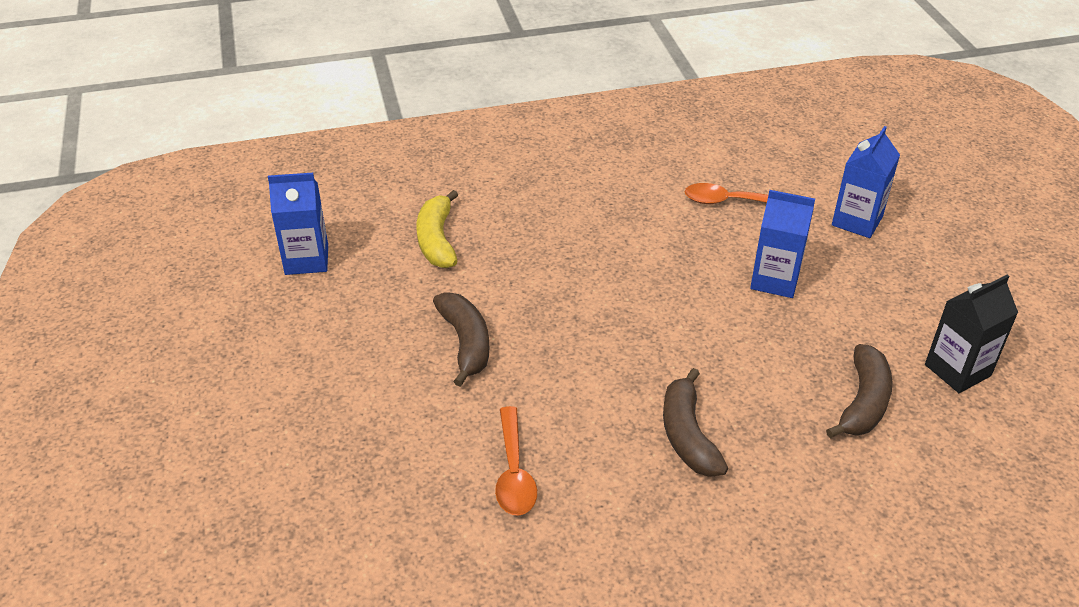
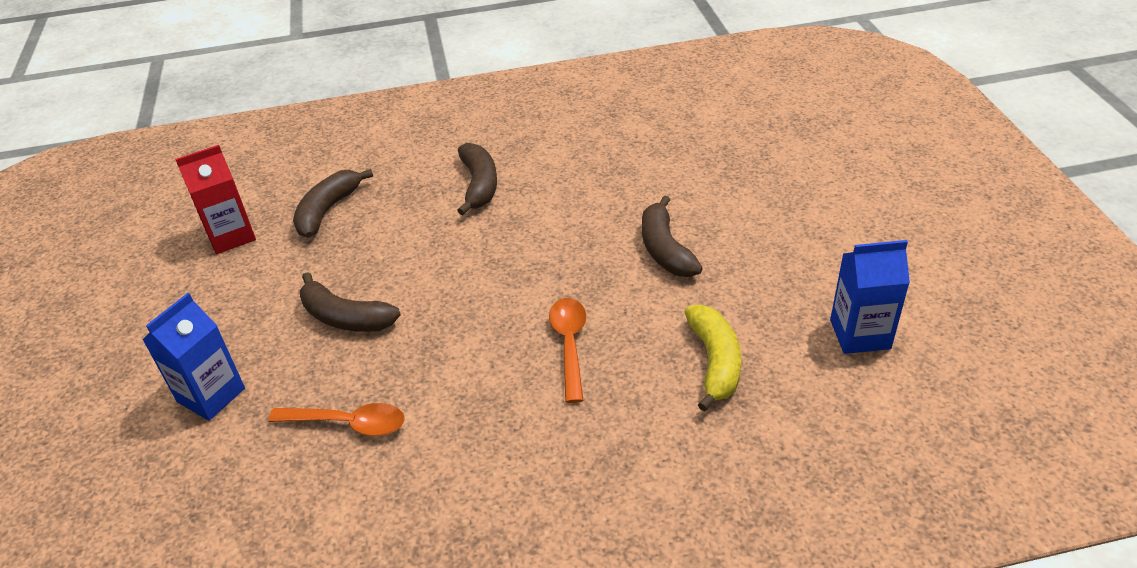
camera: 175 degrees left, 0 degrees up
orange spoon [495,406,537,516] -> orange spoon moved to [549,298,586,403]
blue carton [750,190,815,298] -> brown banana [300,272,400,332]
black carton [925,275,1018,393] -> red carton [175,145,256,254]

